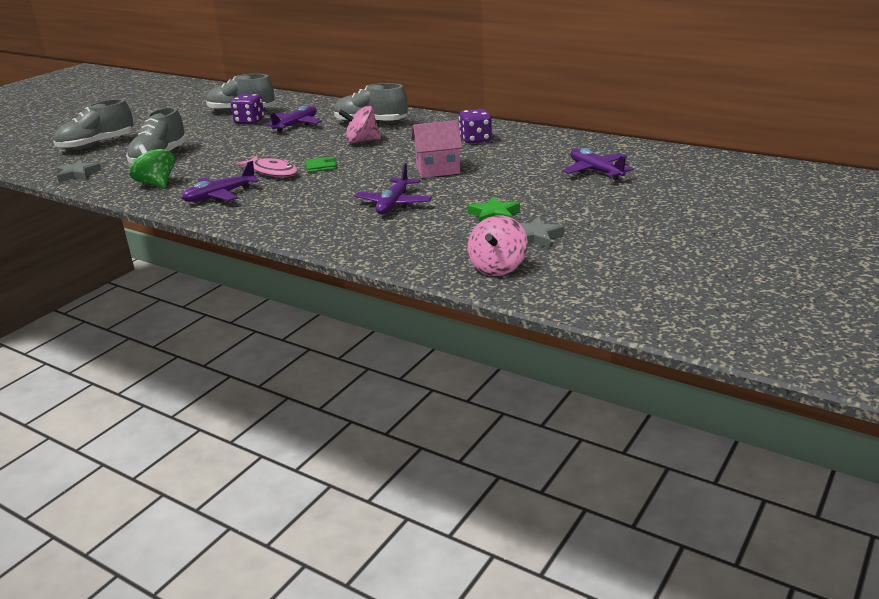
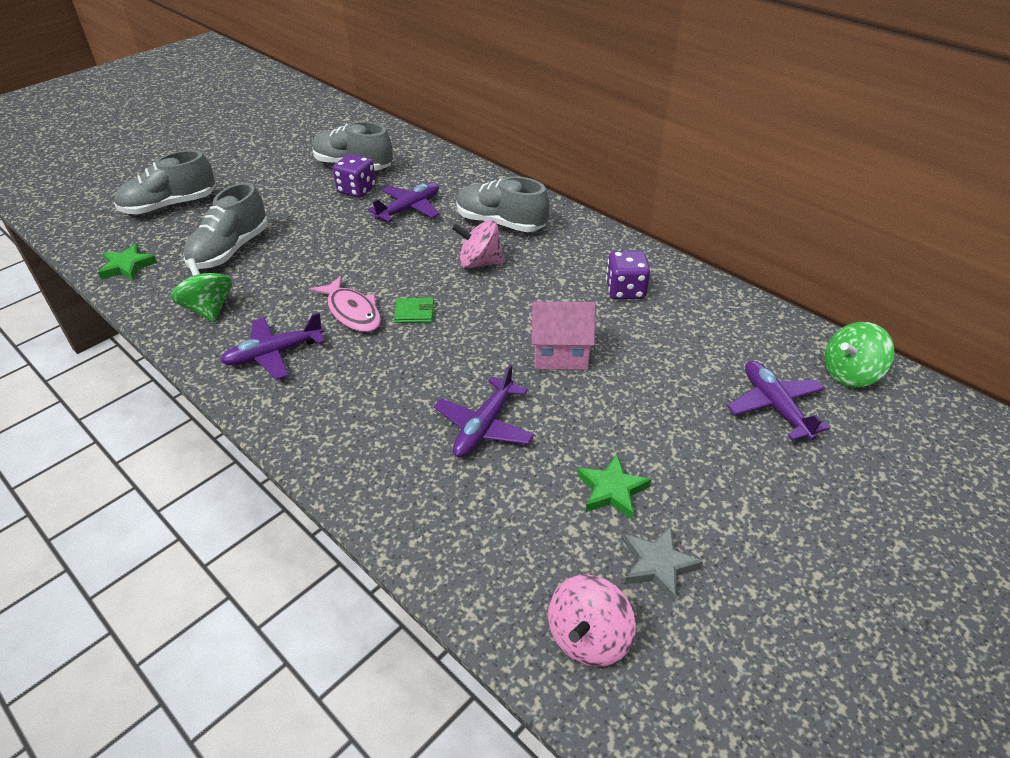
camera: 10 degrees right, 15 degrees up
grey star [56,160,101,182] -> green star [98,243,157,281]
none -> green spinning top [825,322,894,387]

